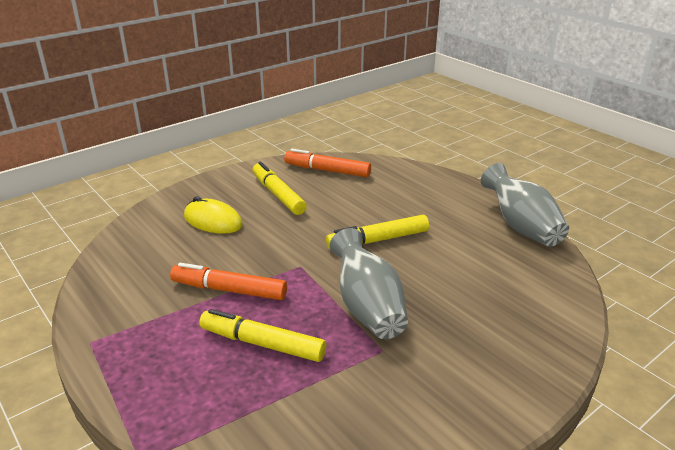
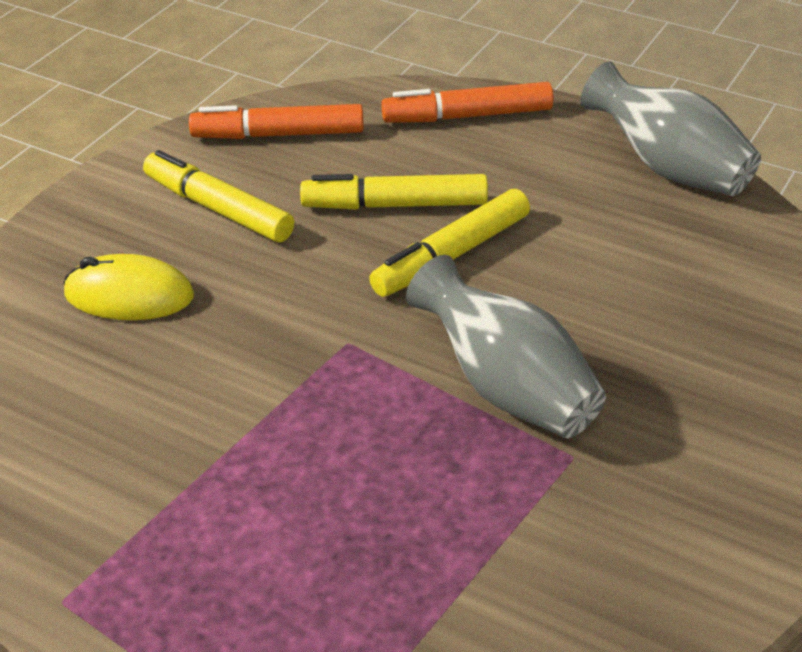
camera: 20 degrees left, 10 degrees up
orange marker [170,263,287,300] -> orange marker moved to [381,82,553,123]
yellow marker [199,309,326,362] -> yellow marker moved to [300,174,488,210]

